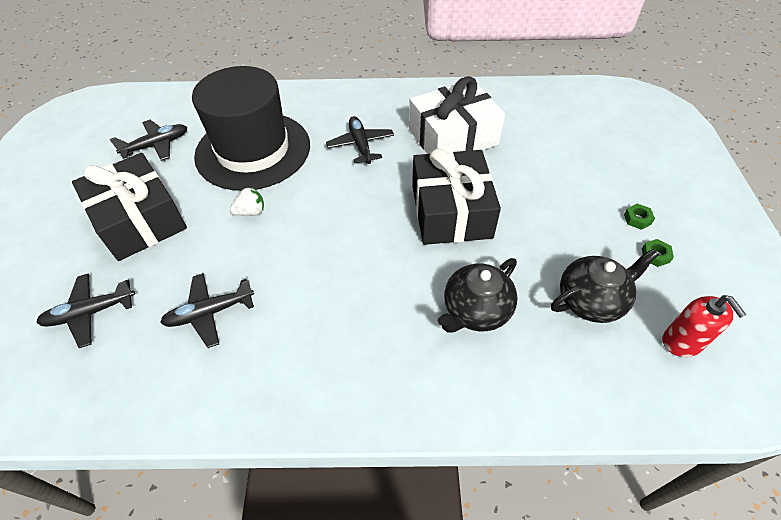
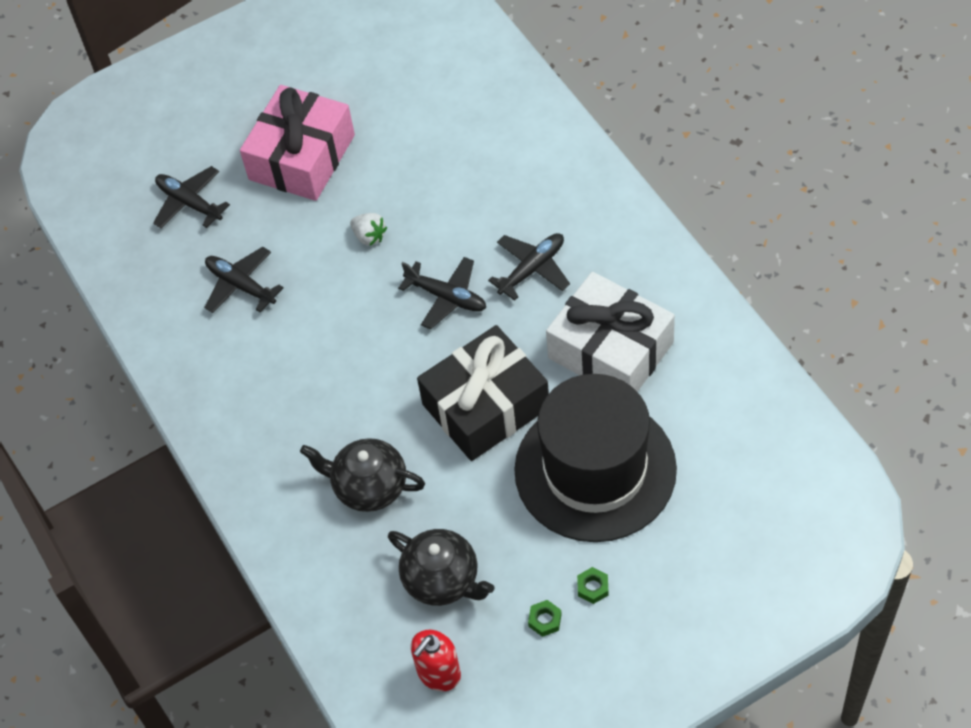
camera: 65 degrees right, 5 degrees up
black gift [72,153,187,261] -> pink gift [240,85,355,201]
black plane [109,120,187,161] -> black plane moved to [398,257,486,329]
black hat [192,66,310,191] -> black hat moved to [514,374,677,542]

